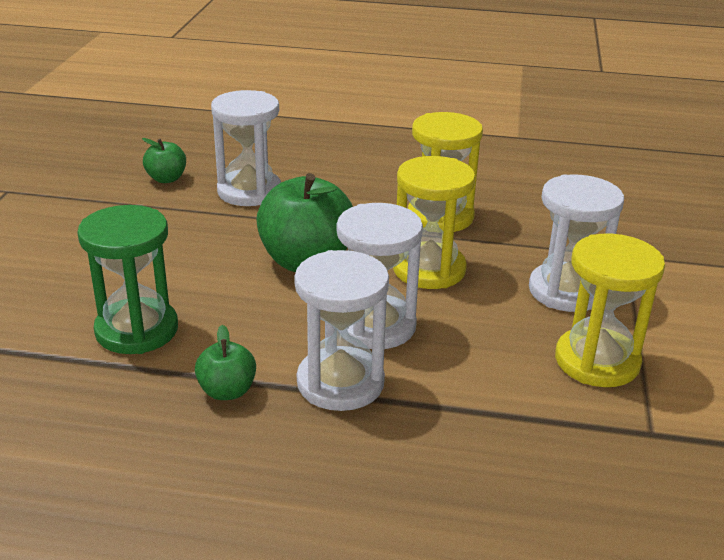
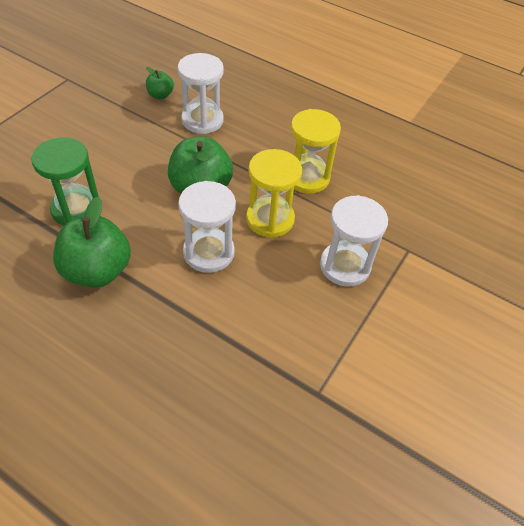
camera: 20 degrees right, 20 degrees up
green apple [195,325,256,400] -> green apple [53,197,131,288], size x1.98
white hourglass [294,250,389,411] -> none
yellow hourglass [555,233,665,387] -> none

